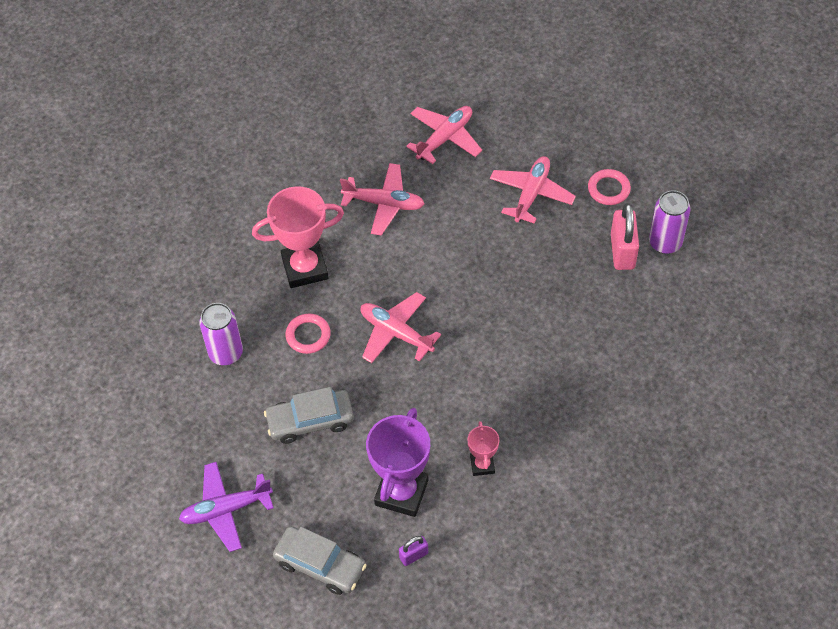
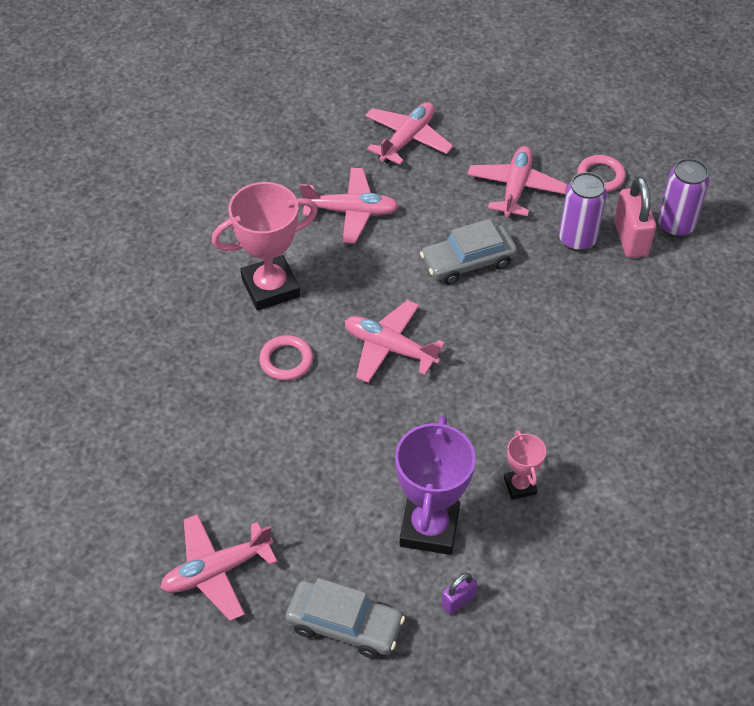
camera: 10 degrees left, 5 degrees down
purple plane [179,462,274,552] -> pink plane [160,514,278,621]
purple can [199,303,243,365] -> purple can moved to [559,172,607,251]
grey car [264,387,354,444] -> grey car moved to [420,219,517,285]

